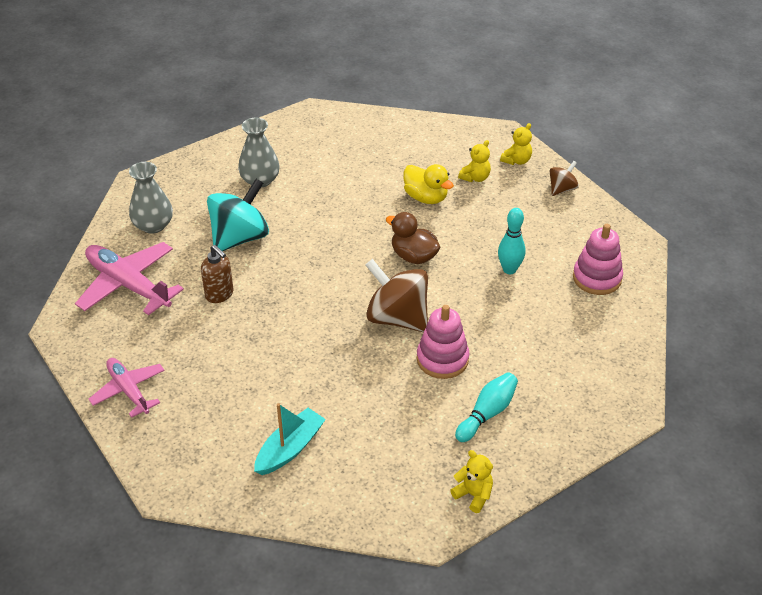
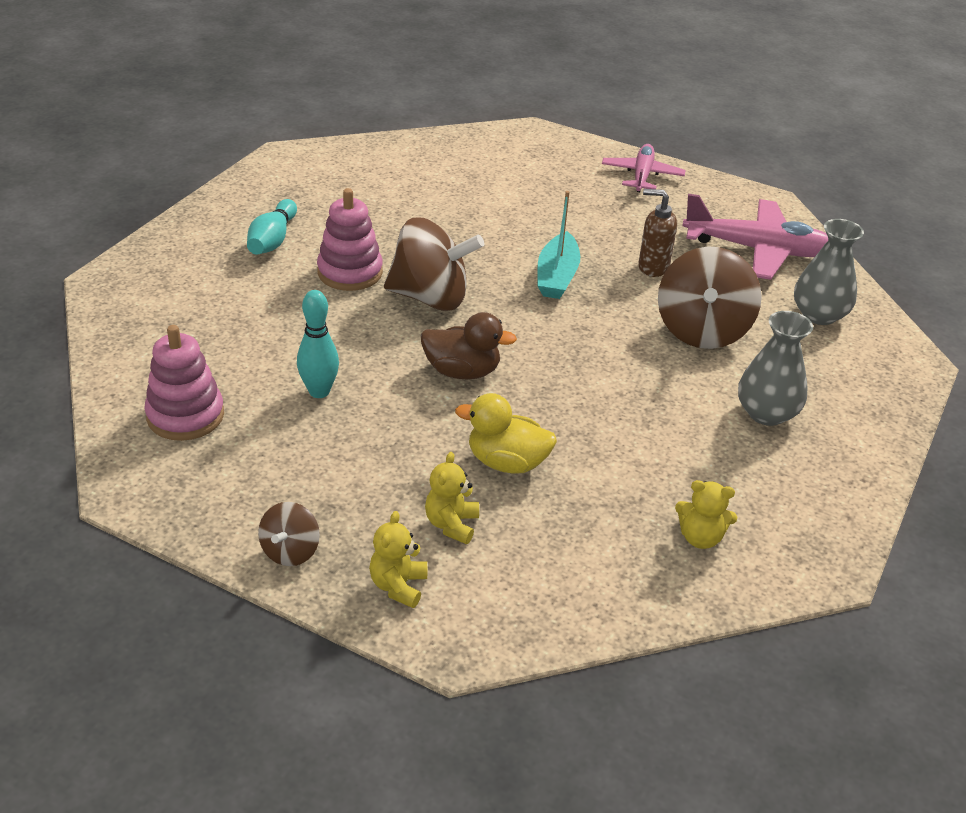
camera: 150 degrees right, 5 degrees down
pink plane [89,358,165,418] -> pink plane turned 105 degrees counterclockwise [602,144,686,192]
turquoise spinning top [207,179,269,251] -> brown spinning top [658,247,762,349]
turquoise boat [254,403,326,475] -> turquoise boat moved to [537,191,580,299]
yellow teddy bear [450,450,493,513] -> yellow teddy bear moved to [675,480,737,549]

